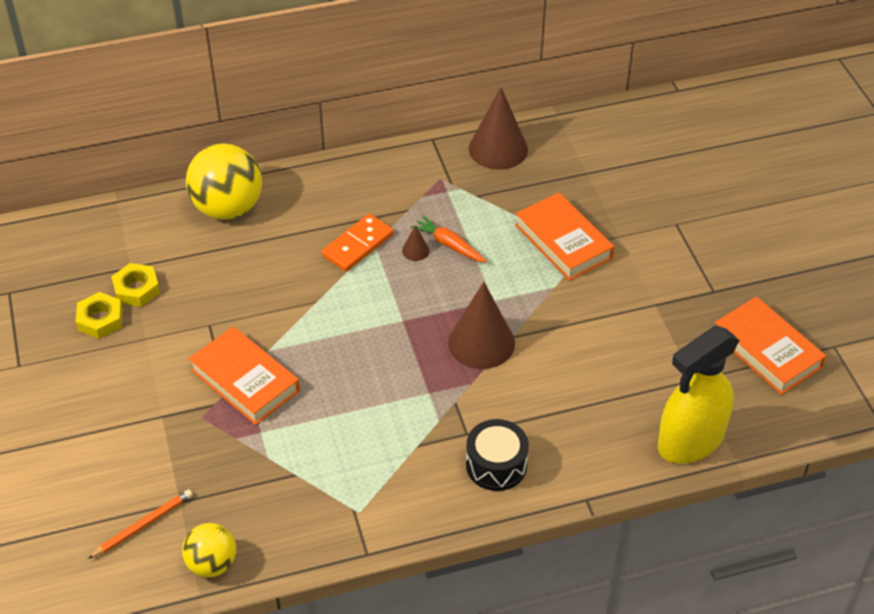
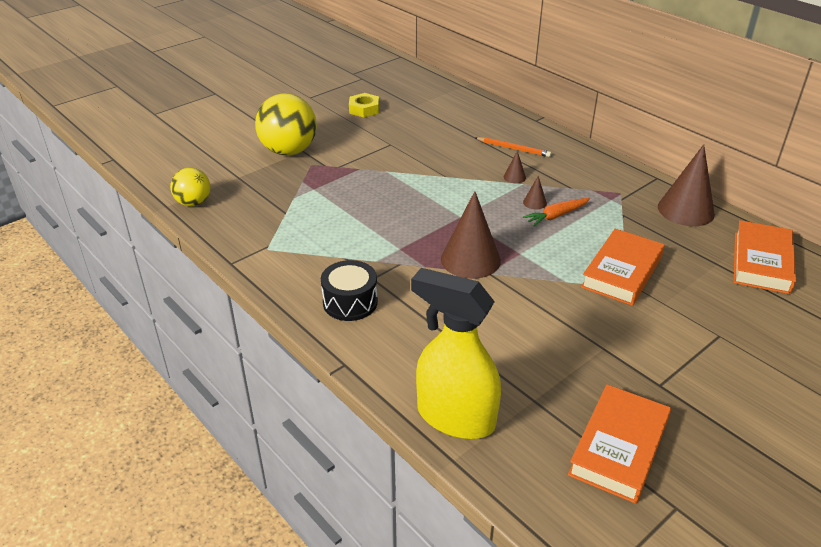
camera: 65 degrees right, 10 degrees down
orange pencil [88,489,193,559] -> orange pencil moved to [475,137,551,157]
yellow nut [111,263,160,307] -> none
yellow ball [186,144,262,220] -> yellow ball moved to [255,93,317,155]
orange book [189,327,300,425] -> orange book moved to [733,220,796,294]
orange domino [322,214,394,272] -> brown cone [504,151,526,183]
orange carrot [411,215,487,263] -> orange carrot turned 135 degrees counterclockwise [523,198,590,226]

